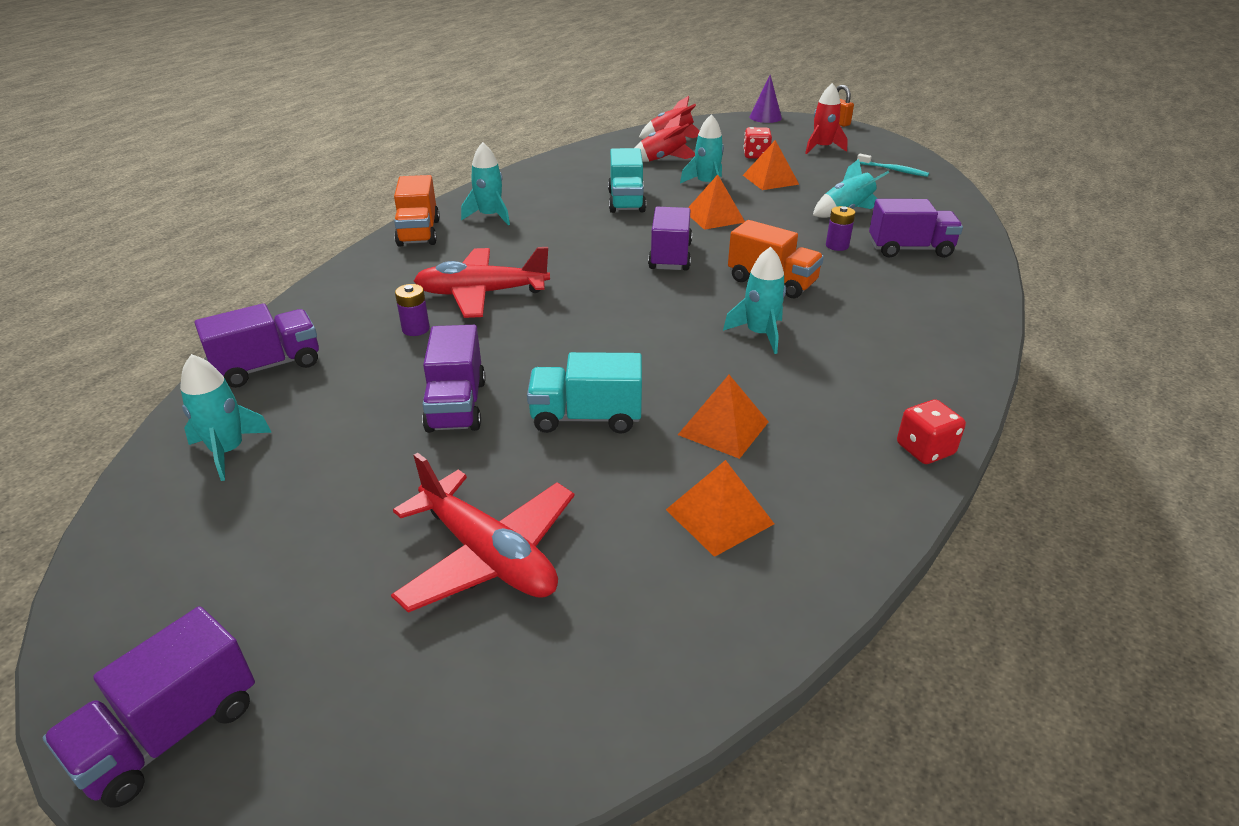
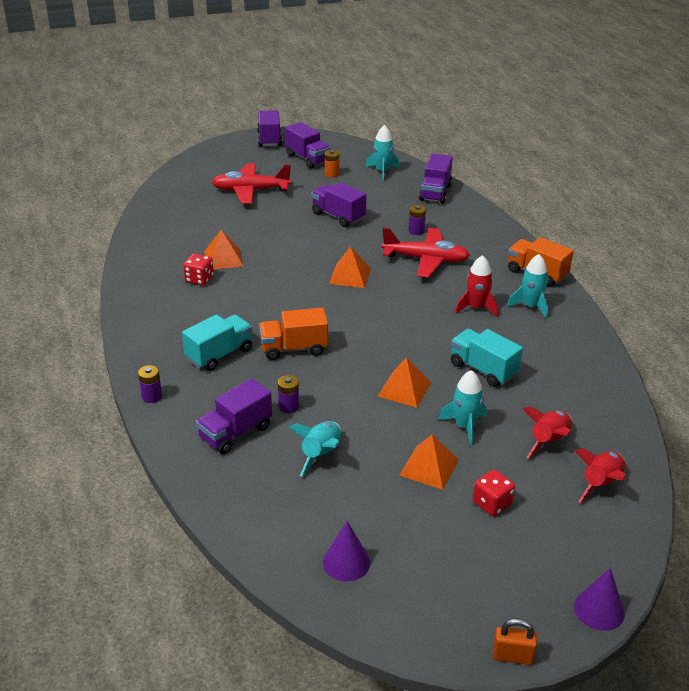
camera: 135 degrees right, 0 degrees up
red plane [414,247,550,318] -> red plane turned 60 degrees clockwise [382,227,470,278]
turquoise truck [527,352,642,433] -> turquoise truck moved to [182,314,252,371]
purple truck [648,207,692,271] -> purple truck moved to [285,122,330,168]
orange pyramid [666,460,774,557] -> orange pyramid moved to [329,246,371,288]
turquoise rocket [723,247,786,354] -> none
red rocket [805,83,848,154] -> red rocket moved to [455,255,498,317]
turquoise toothbrush [857,154,929,177] -> purple cone [323,521,370,581]
red dice [897,399,966,464] -> red dice moved to [183,254,214,286]
none -> purple battery [138,365,162,403]
none -> orange battery [325,150,339,178]

